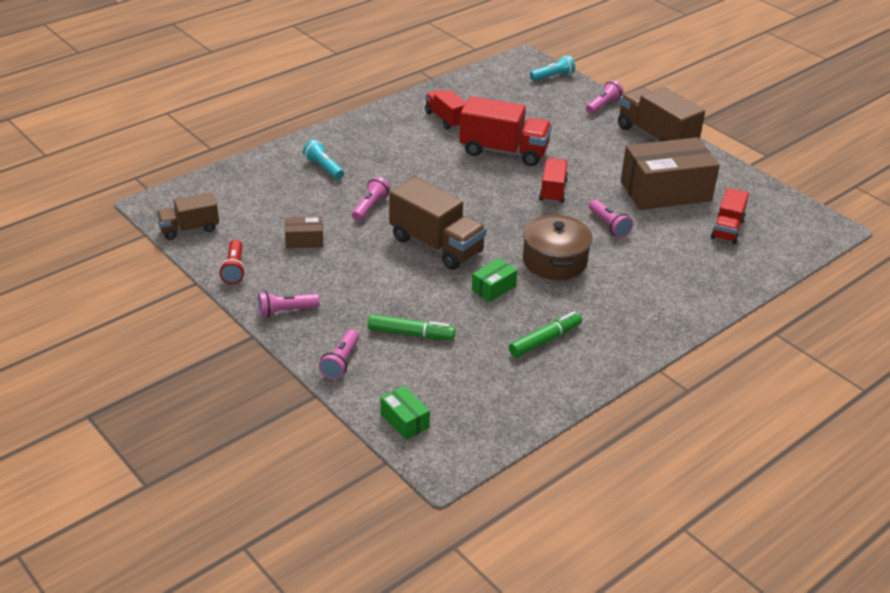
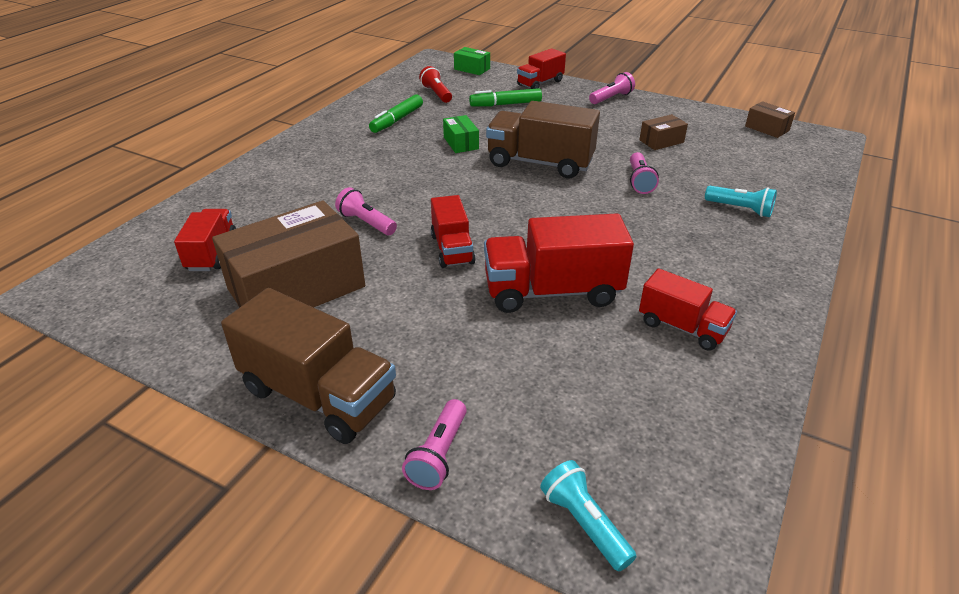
camera: 160 degrees right, 0 degrees up
brown truck [156,193,219,240] -> brown box [745,101,795,138]
red flashlight [219,240,245,284] -> red flashlight moved to [419,66,452,103]
pink flashlight [319,329,359,380] -> red truck [517,48,566,89]
green box [472,258,518,302] -> green box turned 45 degrees counterclockwise [443,115,479,153]
brown pot [523,214,593,280] -> none
turquoise flashlight [530,55,575,81] -> turquoise flashlight turned 105 degrees clockwise [540,460,637,572]

